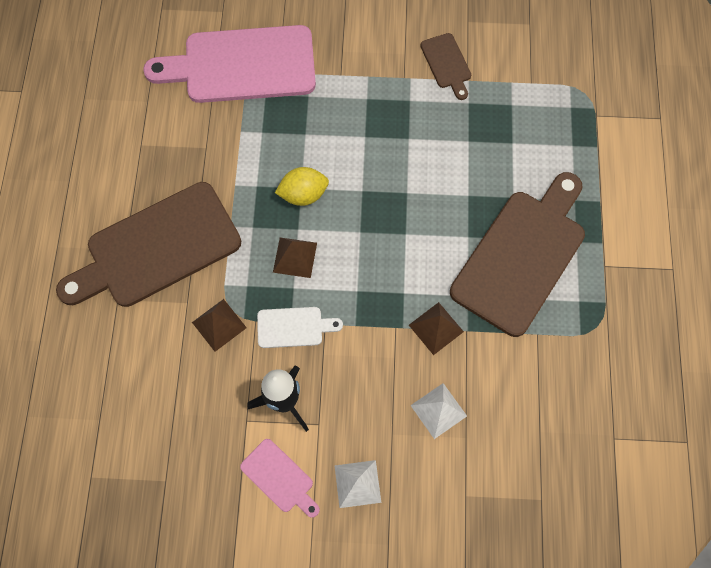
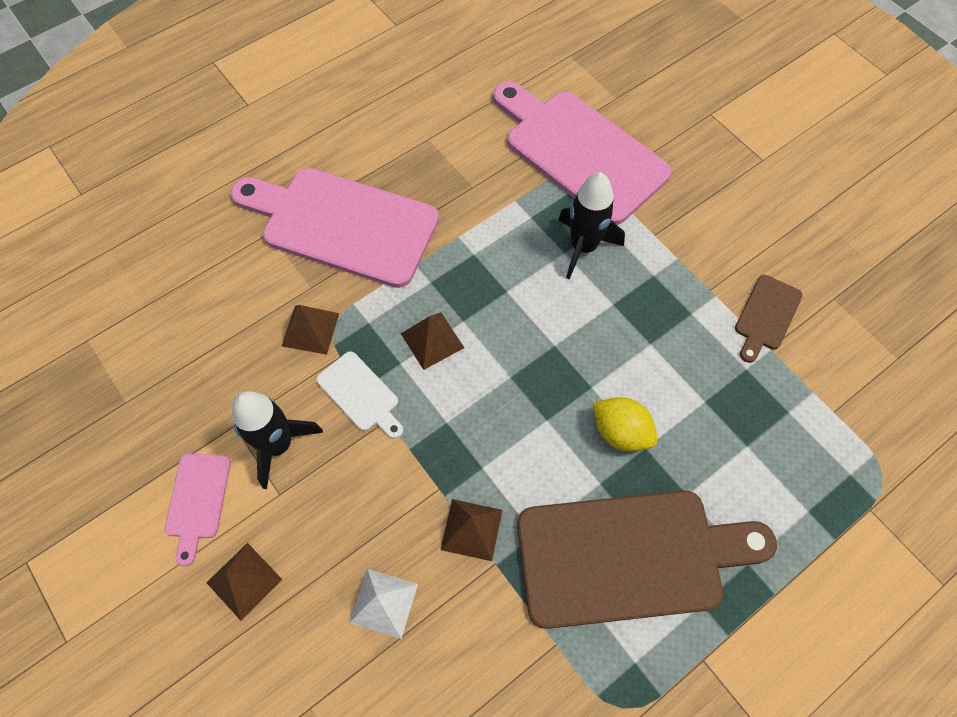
camera: 50 degrees right, 5 degrees down
brown cutting board [56,182,241,307] -> pink cutting board [231,168,439,288]
yellow lemon [275,167,329,206] -> yellow lemon moved to [593,397,658,452]
white pyramid [335,460,381,508] -> brown pyramid [206,543,282,621]
none -> black rocket [558,172,625,279]

